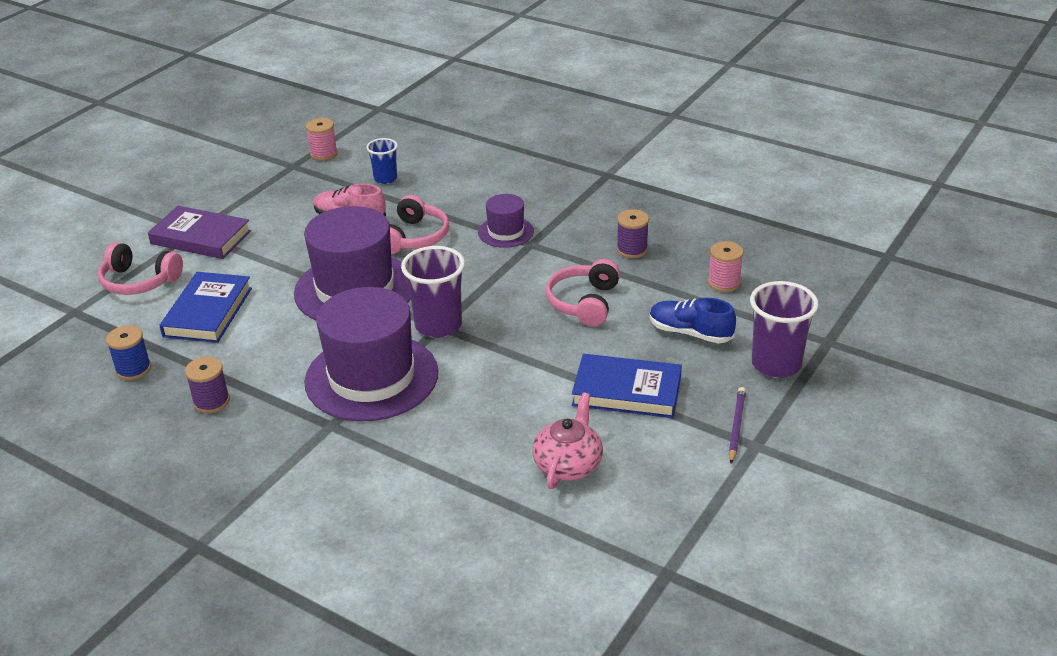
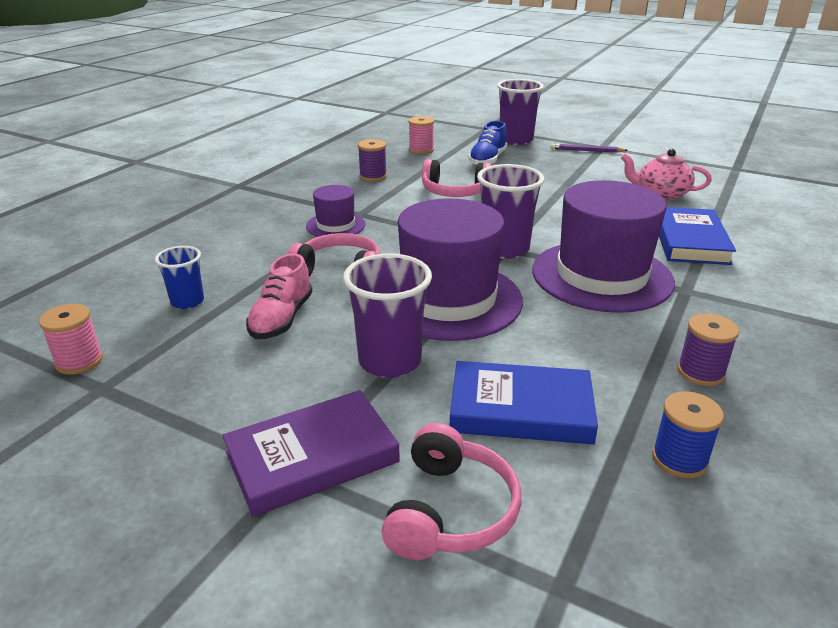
camera: 95 degrees left, 5 degrees down
purple book [148,206,251,259] -> purple book turned 45 degrees clockwise [222,390,400,517]
blue book [572,354,682,418] -> blue book moved to [659,207,736,265]
none -> purple cup [343,253,432,378]

